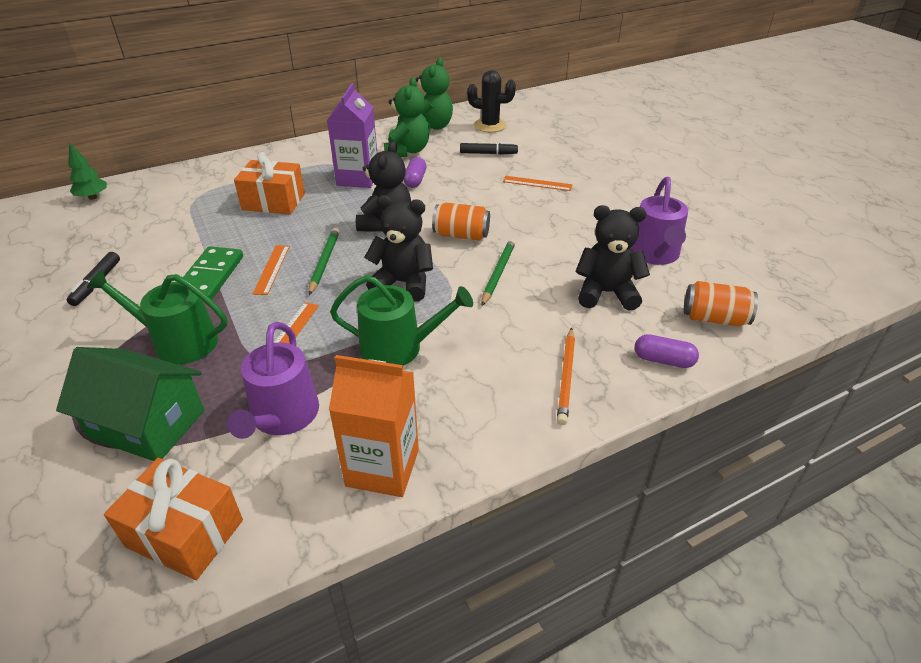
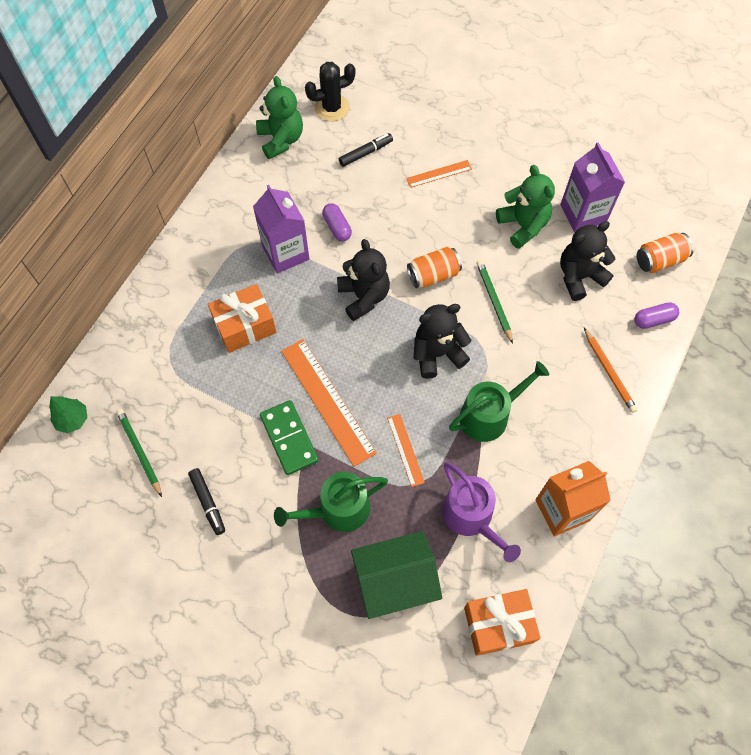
camera: 35 degrees left, 25 degrees up
orange ruler [253,245,290,295] -> orange ruler [281,339,377,467], size x1.94
green pencil [309,228,340,295] -> green pencil moved to [116,409,162,497]
green teddy bear [384,77,430,157] -> green teddy bear moved to [496,165,555,249]
purple watering can [631,177,688,265] -> purple carton [560,142,625,232]

